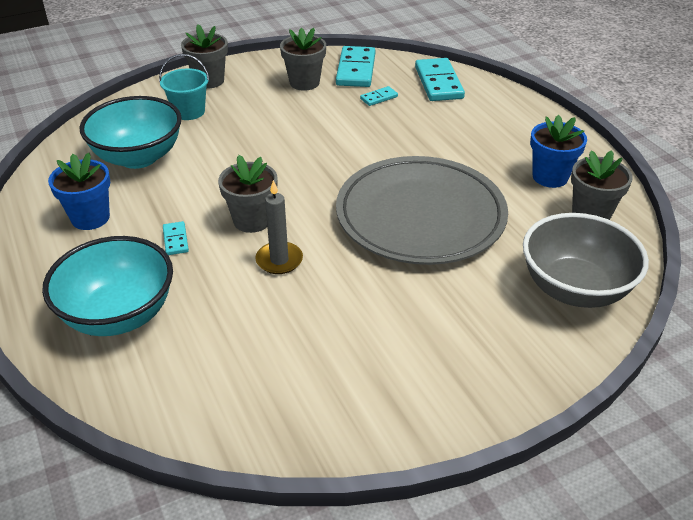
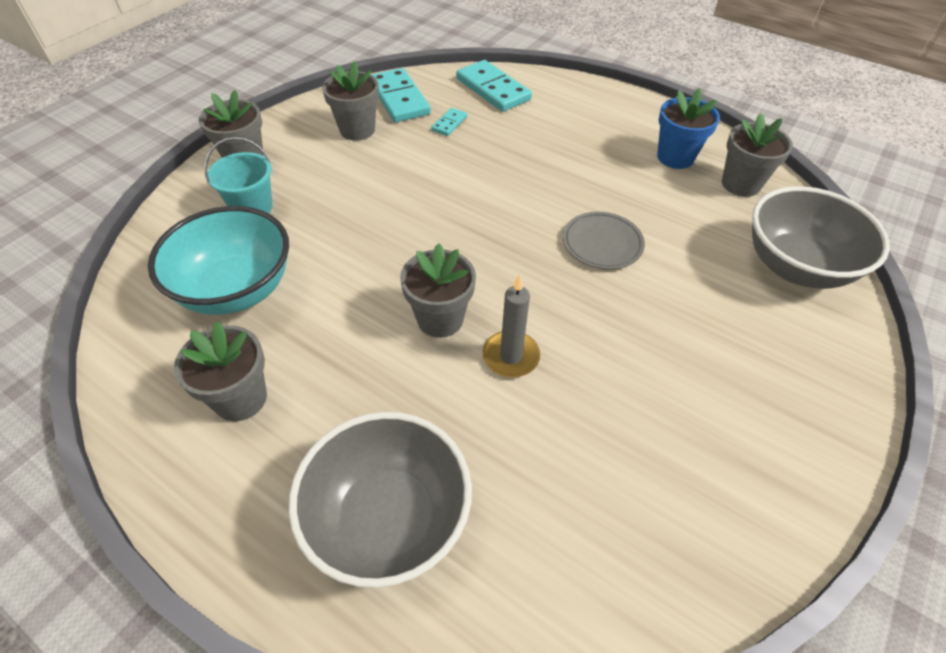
camera: 30 degrees left, 10 degrees up
turquoise bowl [42,236,173,336] -> grey bowl [289,412,472,588]
blue flower pot [48,152,110,230] -> grey flower pot [174,321,267,421]
turquoise domino [163,221,189,255] -> none
grey plate [336,156,508,265] -> grey plate [563,212,645,269], size x0.43

